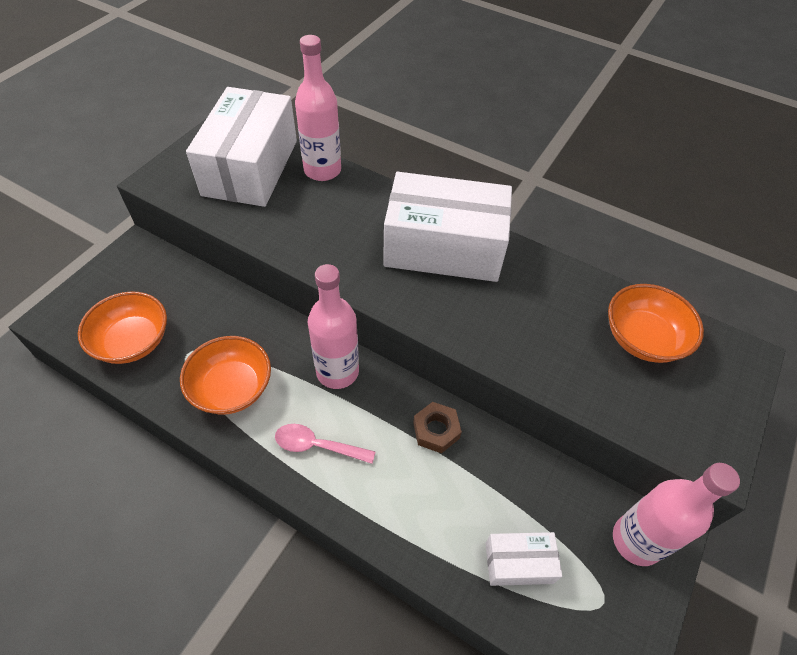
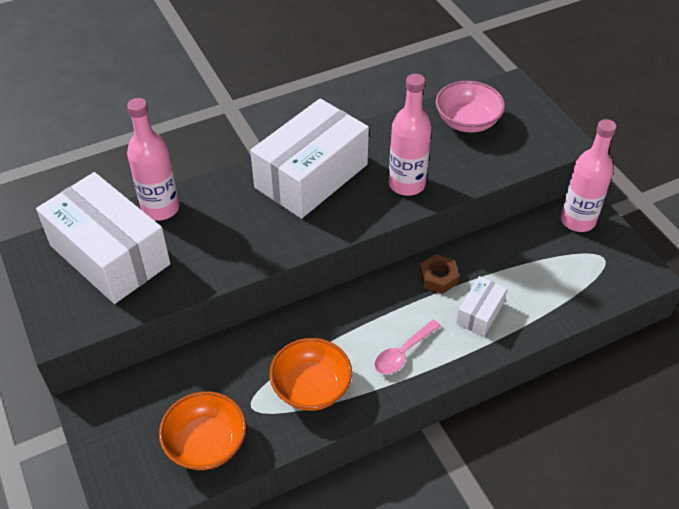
camera: 55 degrees left, 5 degrees down
pink bottle [308,264,359,389] -> pink bottle moved to [389,74,432,196]
white box [485,532,562,586] -> white box moved to [456,276,507,336]
orange bowl [608,284,704,363] -> pink bowl [436,81,505,133]

